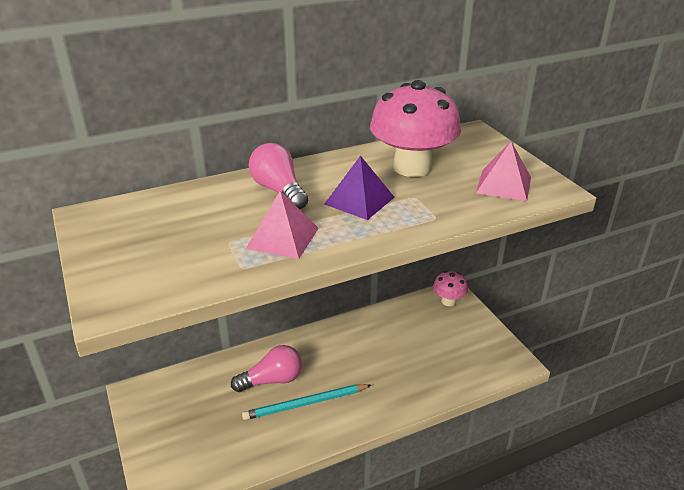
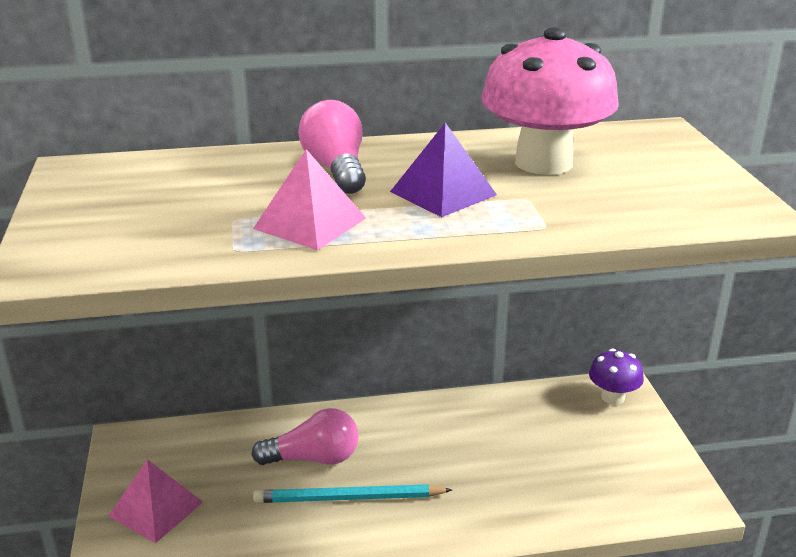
camera: 15 degrees right, 5 degrees down
pink mushroom [433,271,468,306] -> purple mushroom [589,349,644,405]
pink pyramid [476,141,531,201] -> pink pyramid moved to [108,459,203,543]

